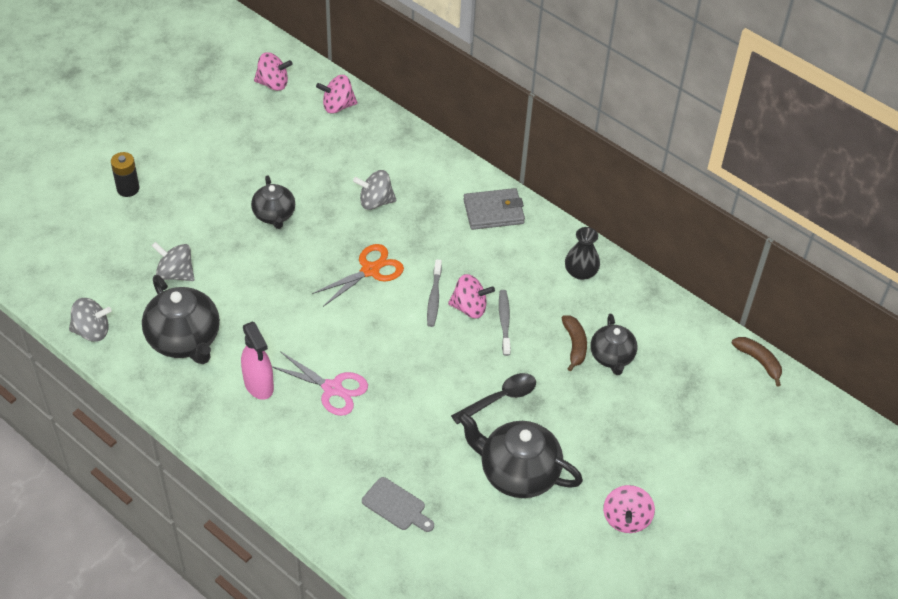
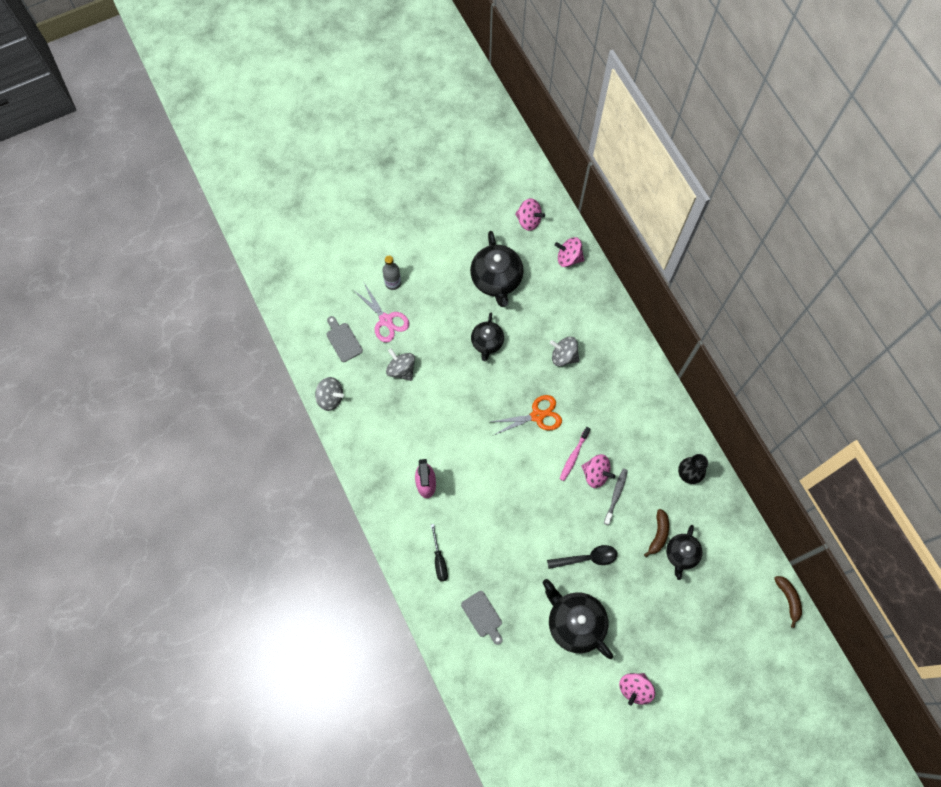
camera: 25 degrees right, 20 degrees up
black battery [111,152,139,197] -> grey bottle [382,256,401,290]
black teapot [142,275,220,364] -> black teapot moved to [470,231,523,307]
pink scissors [272,351,368,416] -> pink scissors moved to [353,283,409,343]
grey toothbrush [427,259,442,327] -> pink toothbrush [560,427,590,481]
grey wallet [463,188,525,230] -> none
none -> grey cutting board [326,316,363,362]
none -> black screwdriver [431,524,448,582]

